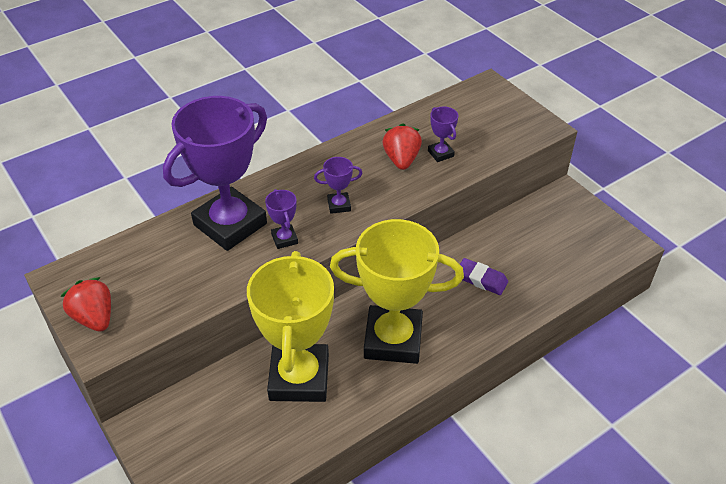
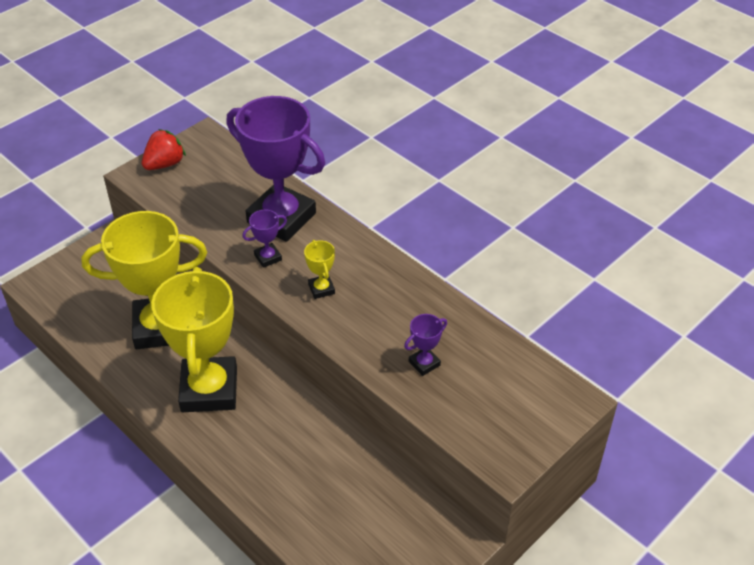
camera: 80 degrees right, 0 degrees up
purple trophy [314,157,362,214] -> yellow trophy [304,240,335,299]
red strawberry [383,123,422,170] -> none
purple eraser [460,258,508,295] -> none

